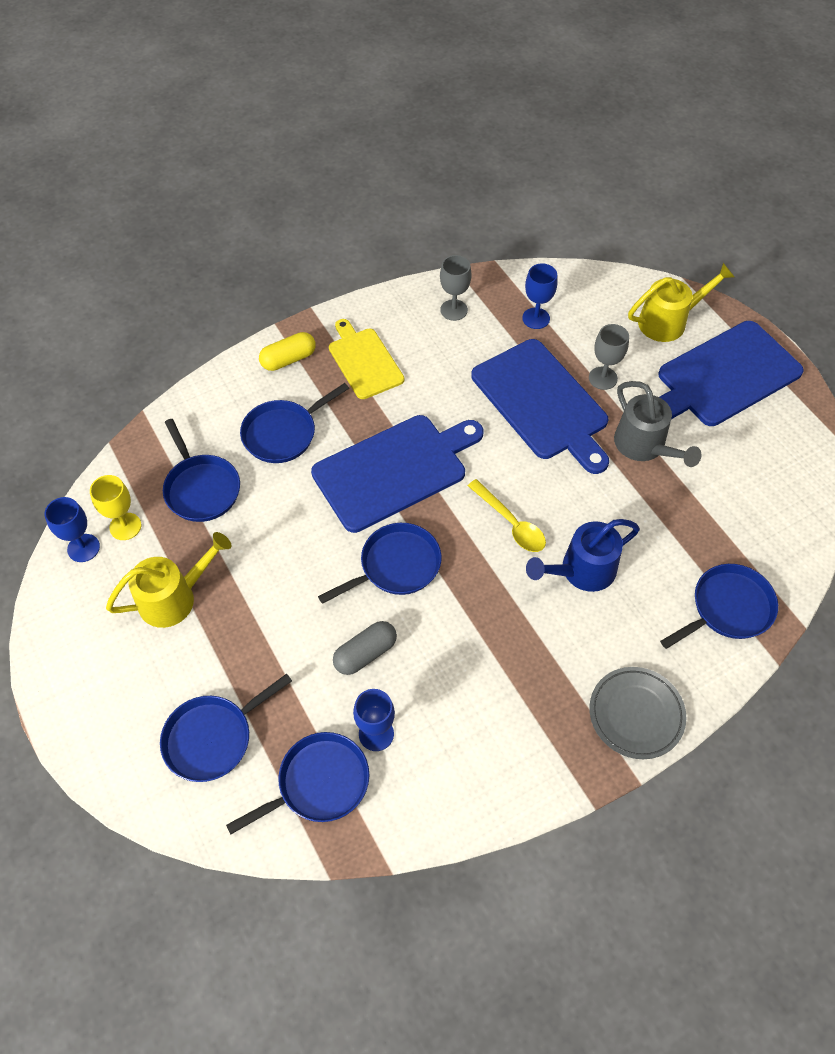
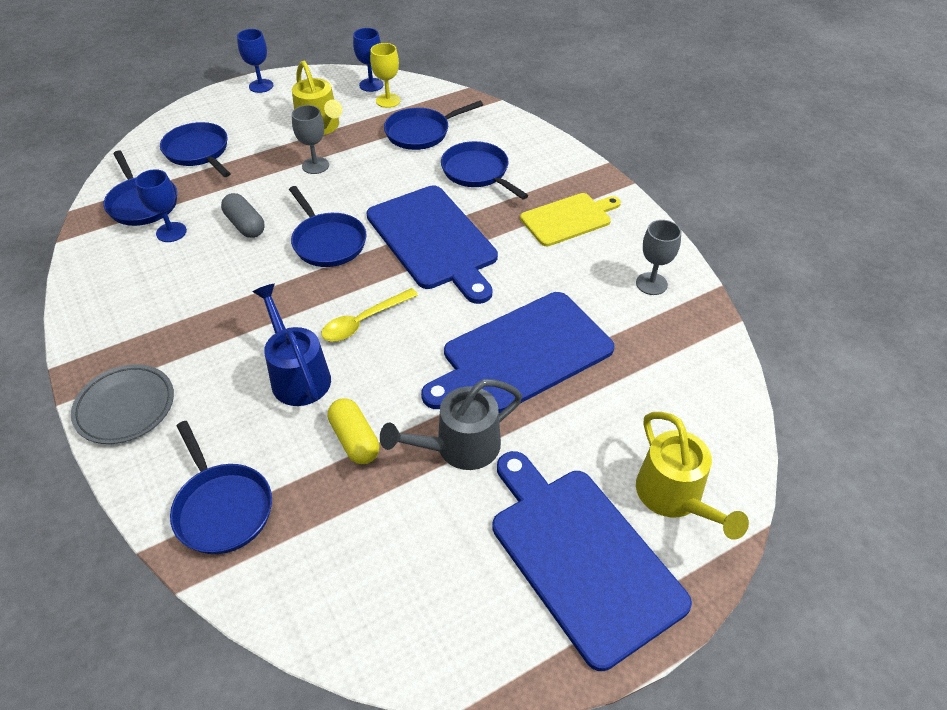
camera: 90 degrees right, 10 degrees down
yellow capsule [259,332,316,371] -> yellow capsule moved to [328,398,379,464]
blue goblet [522,264,558,329] -> blue goblet moved to [237,29,273,93]
grey goblet [589,324,629,390] -> grey goblet moved to [292,105,329,174]

